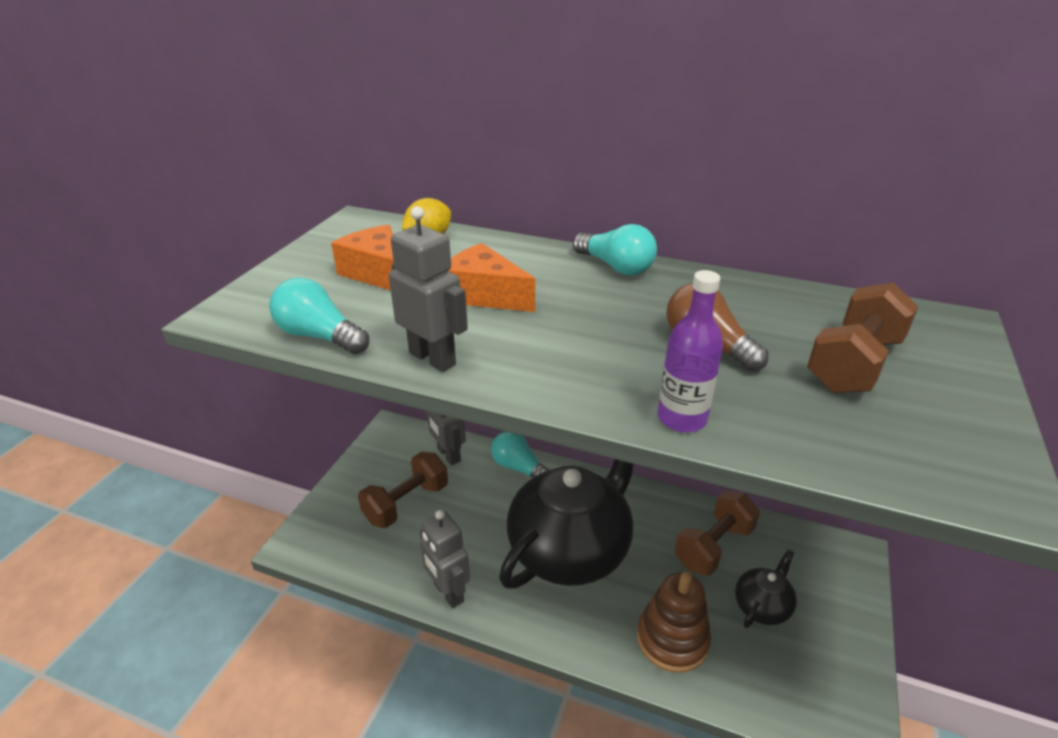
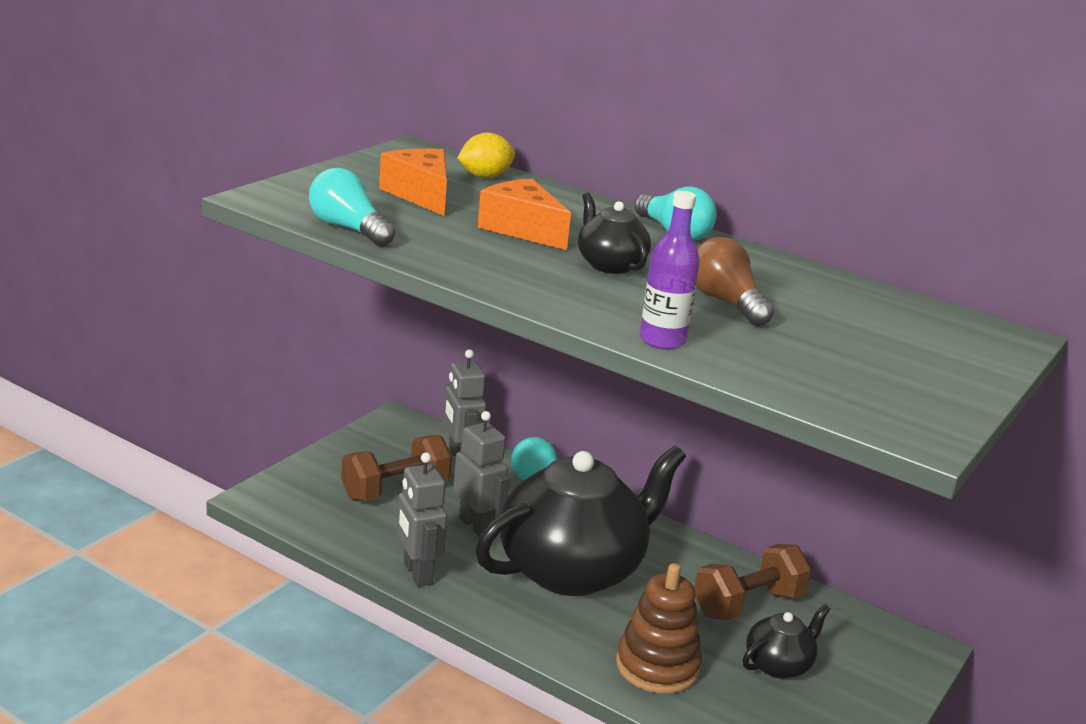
camera: 10 degrees right, 10 degrees down
grey robot [389,206,468,372] -> grey robot moved to [453,411,509,537]
brown dumbbell [807,282,919,393] -> none
none -> black teapot [578,193,651,274]

